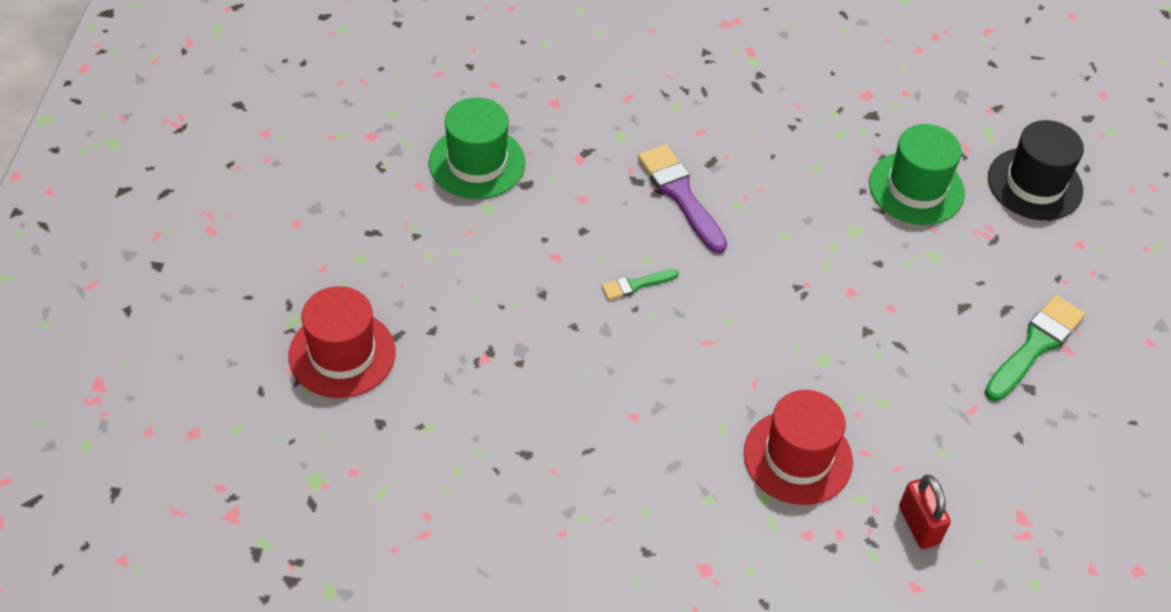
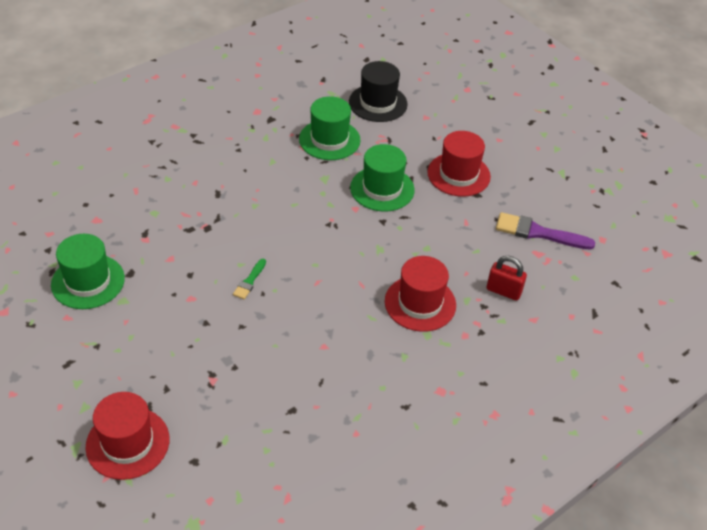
camera: 45 degrees left, 5 degrees down
purple brush [638,145,727,254] -> purple brush moved to [496,212,595,250]
green brush [985,295,1085,401] -> red hat [427,131,491,197]
none -> green hat [350,144,415,212]

